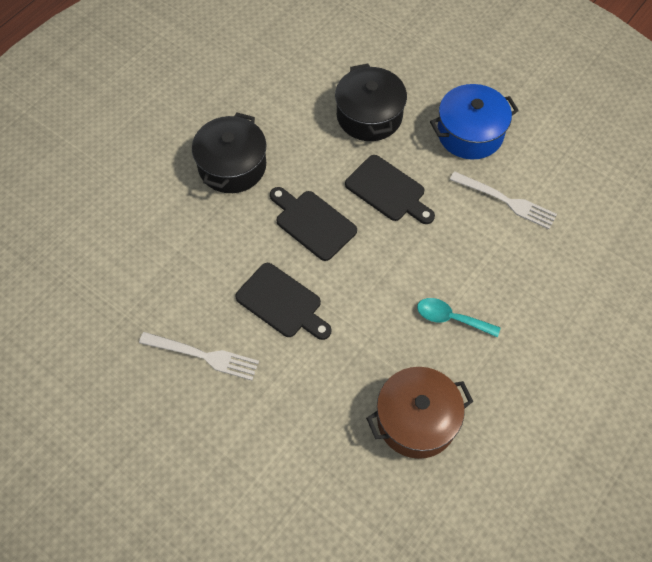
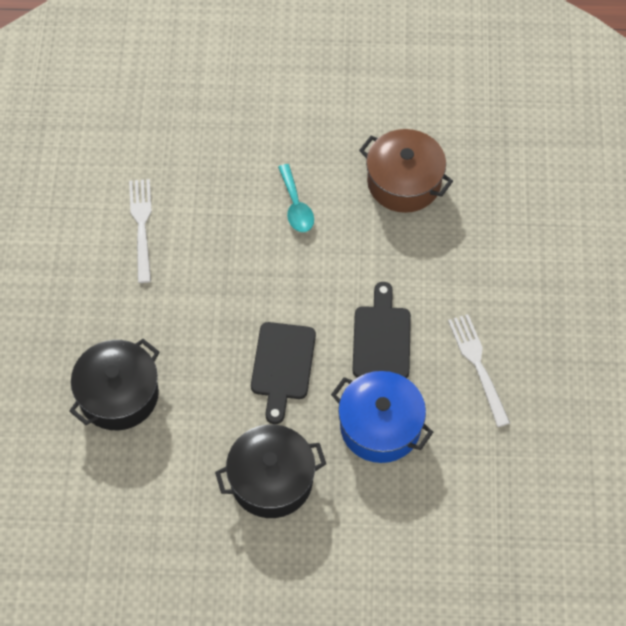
camera: 125 degrees left, 0 degrees up
black cutting board [345,155,435,224] -> none
blue pot [430,84,519,160] -> blue pot moved to [331,371,433,463]

